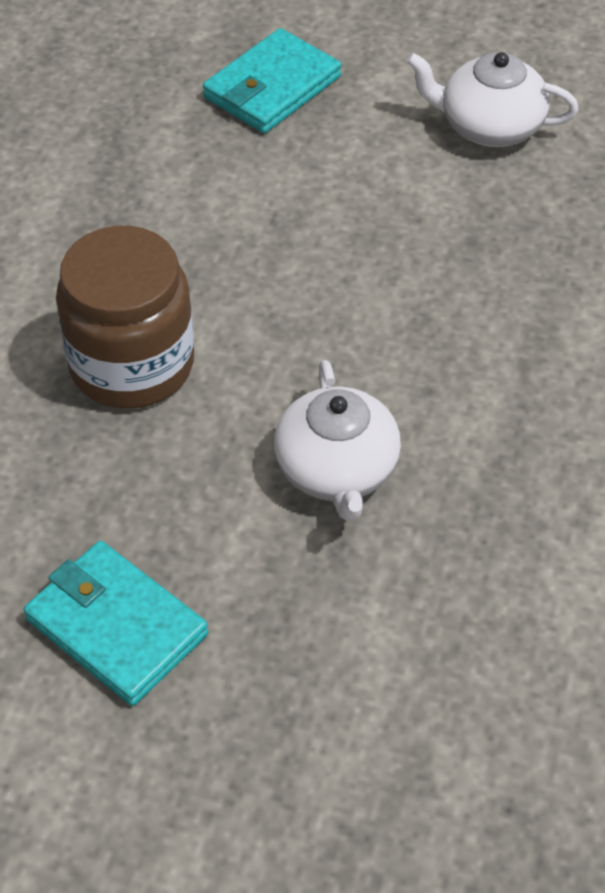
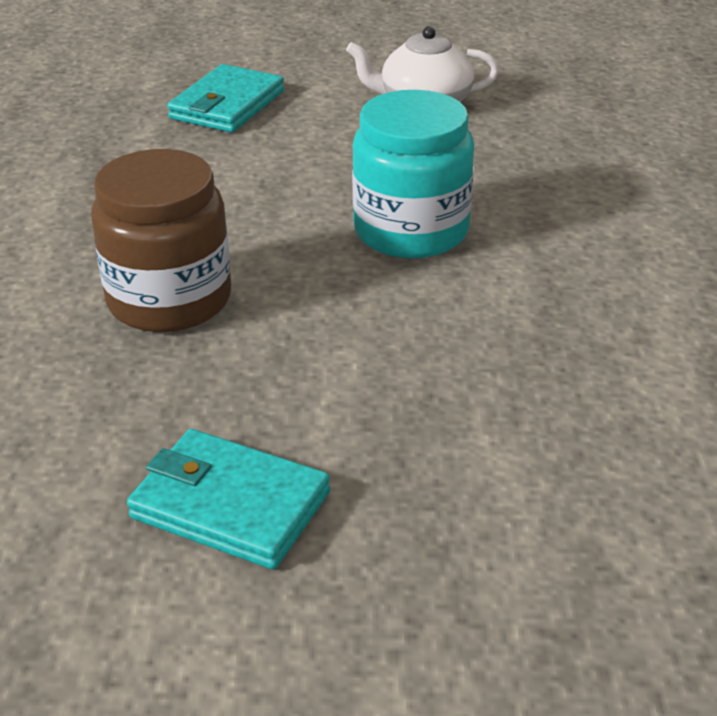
camera: 15 degrees left, 15 degrees down
white teapot [274,360,401,521] -> none
none -> turquoise jar [352,90,474,258]

